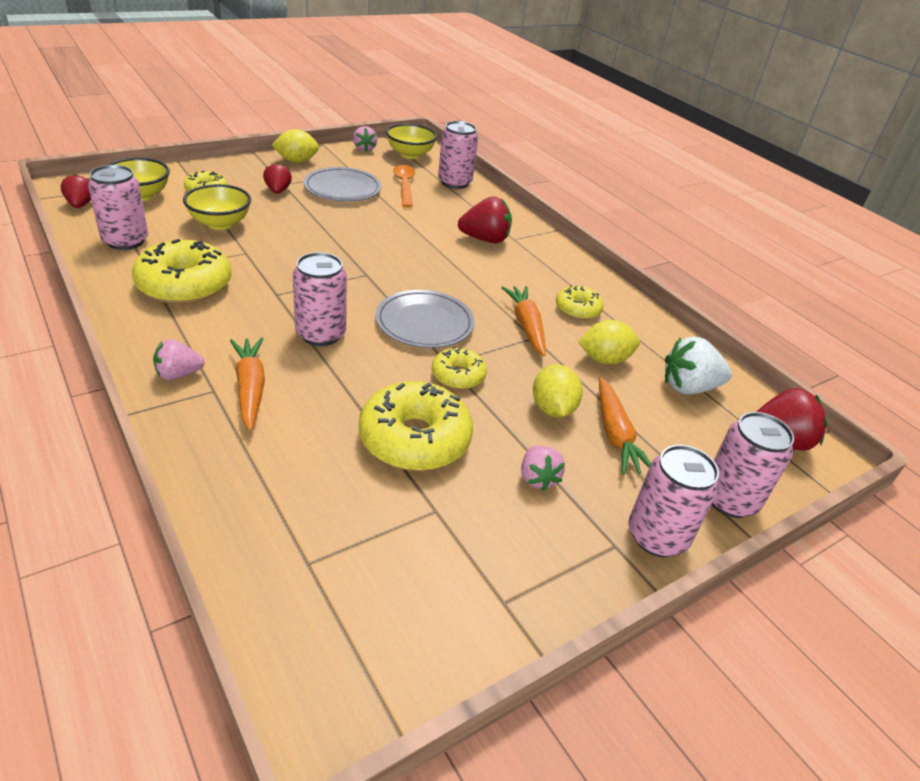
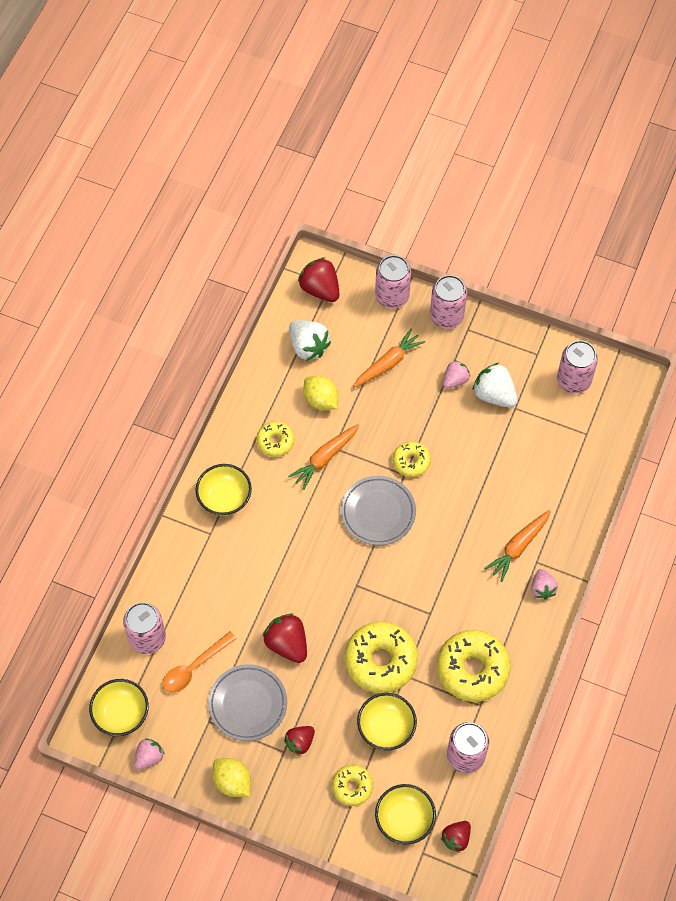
camera: 120 degrees left, 25 degrees up
pink strawberry [153,339,205,380] -> pink strawberry turned 45 degrees clockwise [531,569,558,600]
pink can [293,252,347,346] -> pink can moved to [557,340,598,394]
yellow donut [359,381,473,471] -> yellow donut moved to [345,622,418,693]
red strawberry [458,196,512,243] -> red strawberry moved to [262,614,307,663]
yellow lemon [533,364,583,418] -> none
none -> yellow bowl [196,464,252,516]
none -> white strawberry [472,363,518,408]

